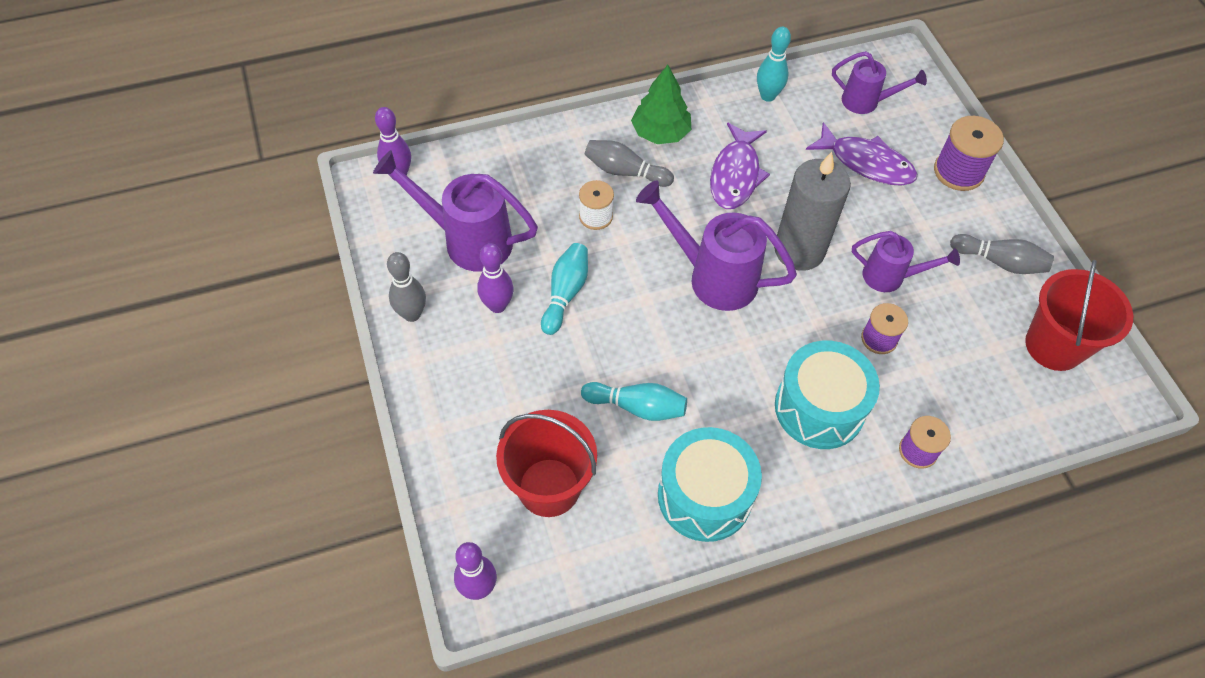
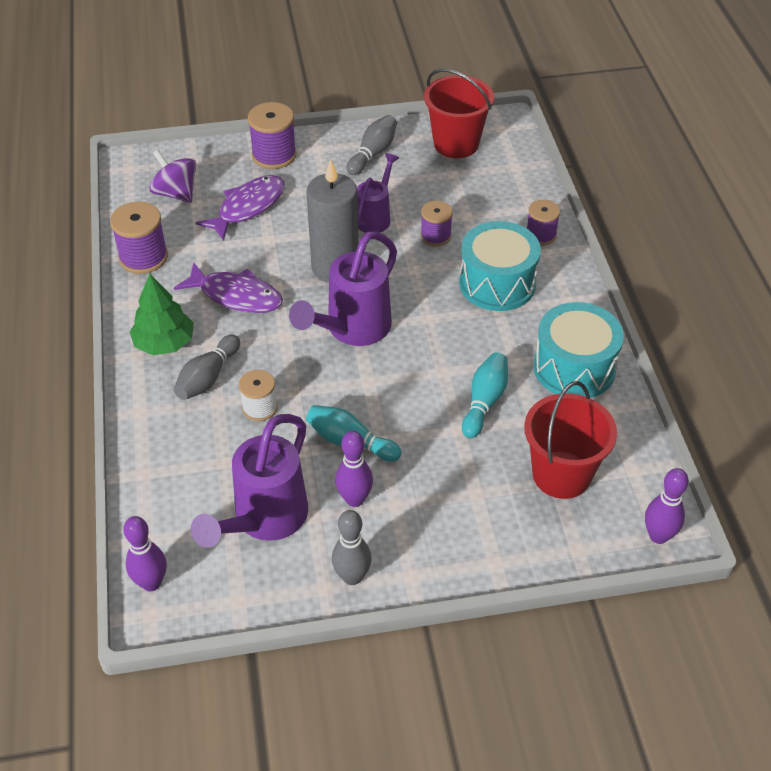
camera: 80 degrees left, 10 degrees down
turquoise bowling pin [757,27,791,102] -> purple spool [110,202,168,274]
purple watering can [832,51,927,114] -> purple spinning top [149,150,196,203]

